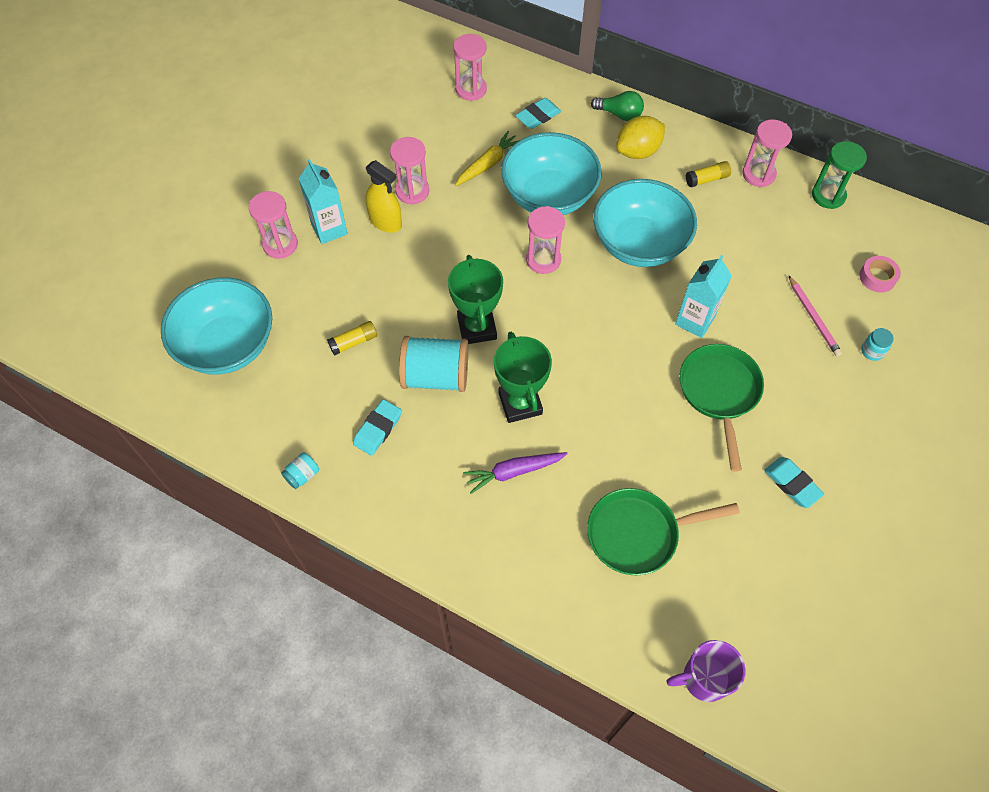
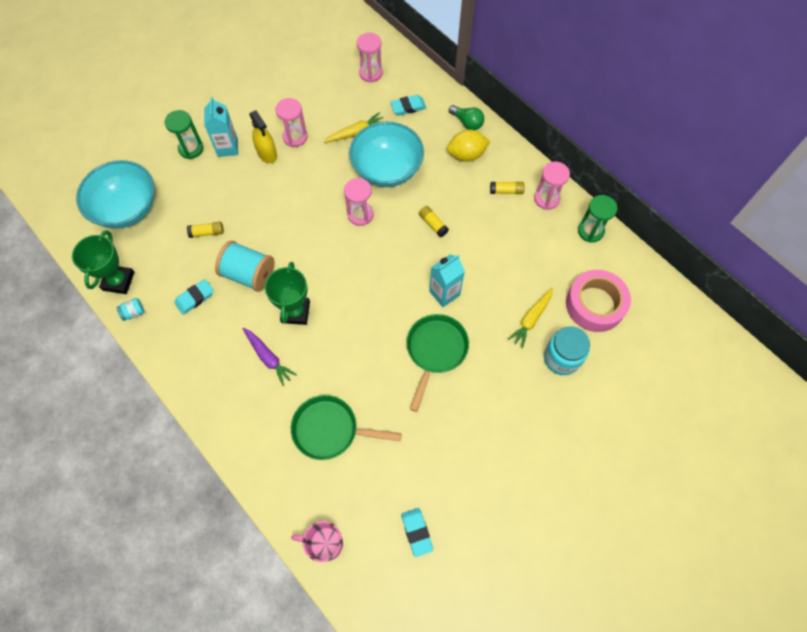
camera: 20 degrees right, 5 degrees up
pink hourglass [249,191,298,259] -> green hourglass [165,110,203,159]
green trophy [448,255,503,344] -> green trophy moved to [72,230,134,294]
purple carrot [463,452,568,494] -> purple carrot turned 135 degrees counterclockwise [243,328,297,386]
turquoise bowl [593,179,697,267] -> yellow glue stick [419,206,449,237]
purple mug [666,640,745,702] -> pink mug [291,521,343,562]
turquoise eraser [764,457,824,508] -> turquoise eraser moved to [401,508,433,557]
pink pencil [788,275,842,357] -> yellow carrot [508,288,553,348]
pink tape [859,256,901,292] -> pink tape [566,270,631,332], size x2.12
turquoise jar [861,328,894,361] -> turquoise jar [544,326,590,375], size x2.12

